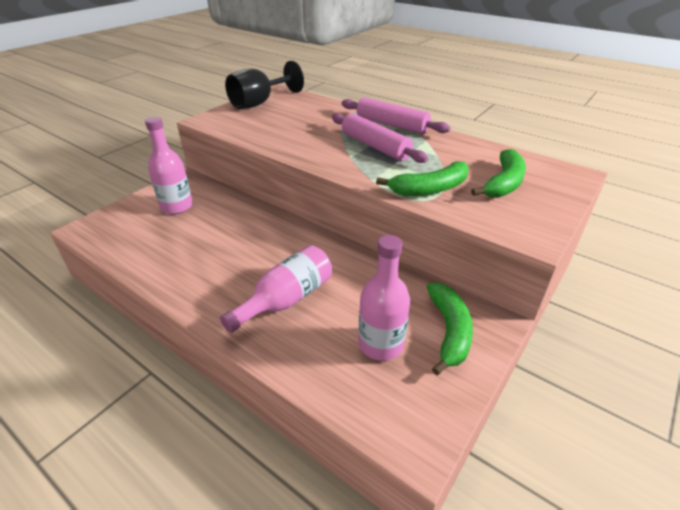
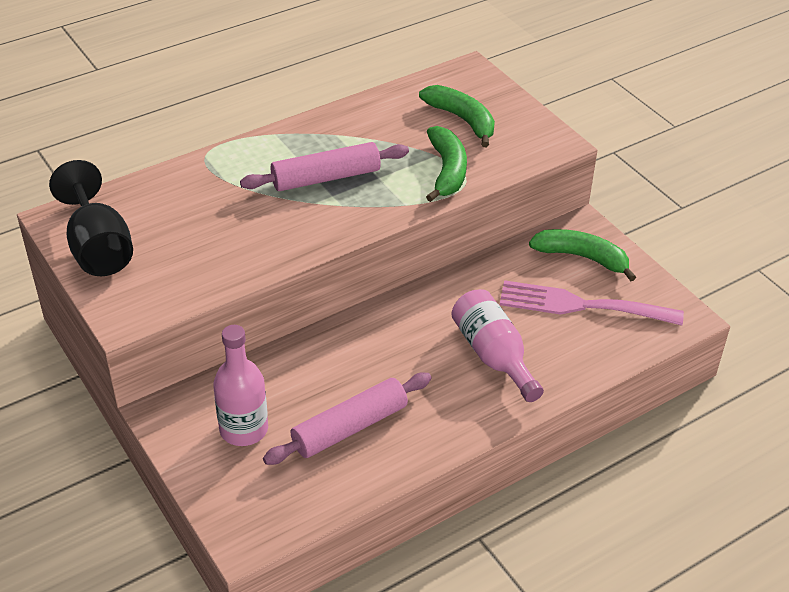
camera: 70 degrees left, 5 degrees up
pink rolling pin [342,97,451,134] -> pink rolling pin moved to [263,373,432,465]
pink bottle [359,235,410,361] -> pink fork [500,280,684,325]

